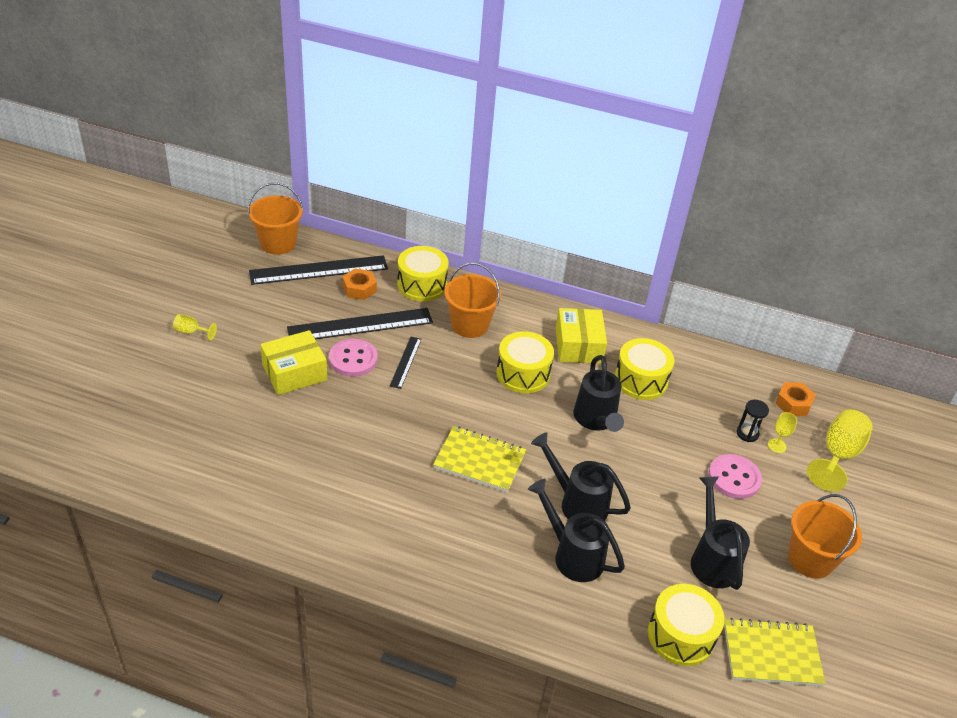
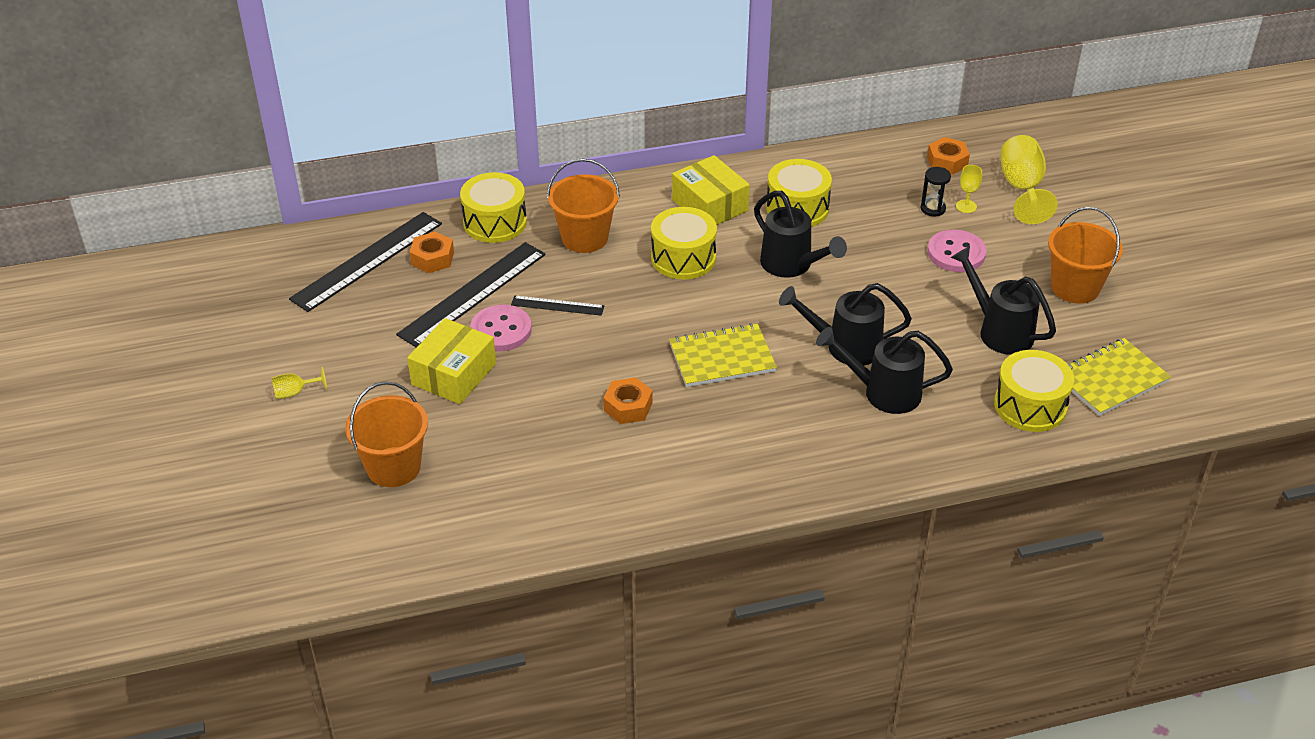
camera: 30 degrees left, 0 degrees up
orange bucket [248,183,303,255] -> orange bucket moved to [345,381,428,487]
black ruler [390,337,422,389] -> black ruler turned 60 degrees counterclockwise [511,295,604,316]
none -> orange nut [603,377,653,424]

